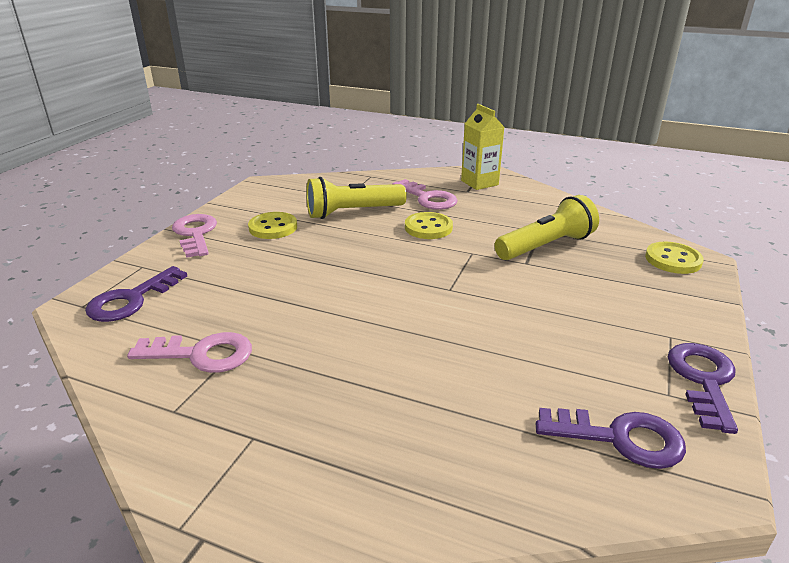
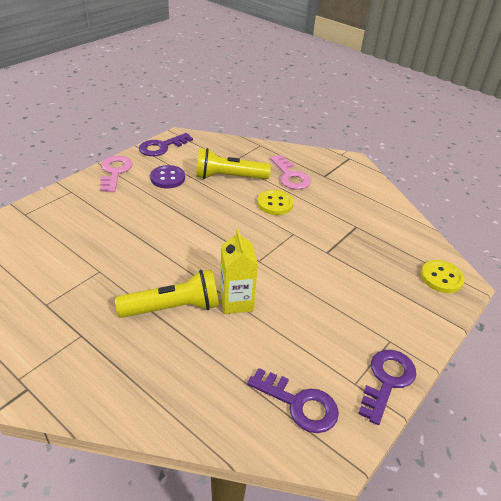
camera: 15 degrees right, 10 degrees up
purple key [85,266,187,322] -> purple key moved to [139,133,193,156]
pink key [127,332,252,373] -> none
yellow button [248,212,297,239] -> purple button [150,165,185,188]
yellow carton [461,104,505,190] -> yellow carton moved to [220,229,258,314]
yellow flashlight [494,195,599,260] -> yellow flashlight moved to [115,269,219,318]

